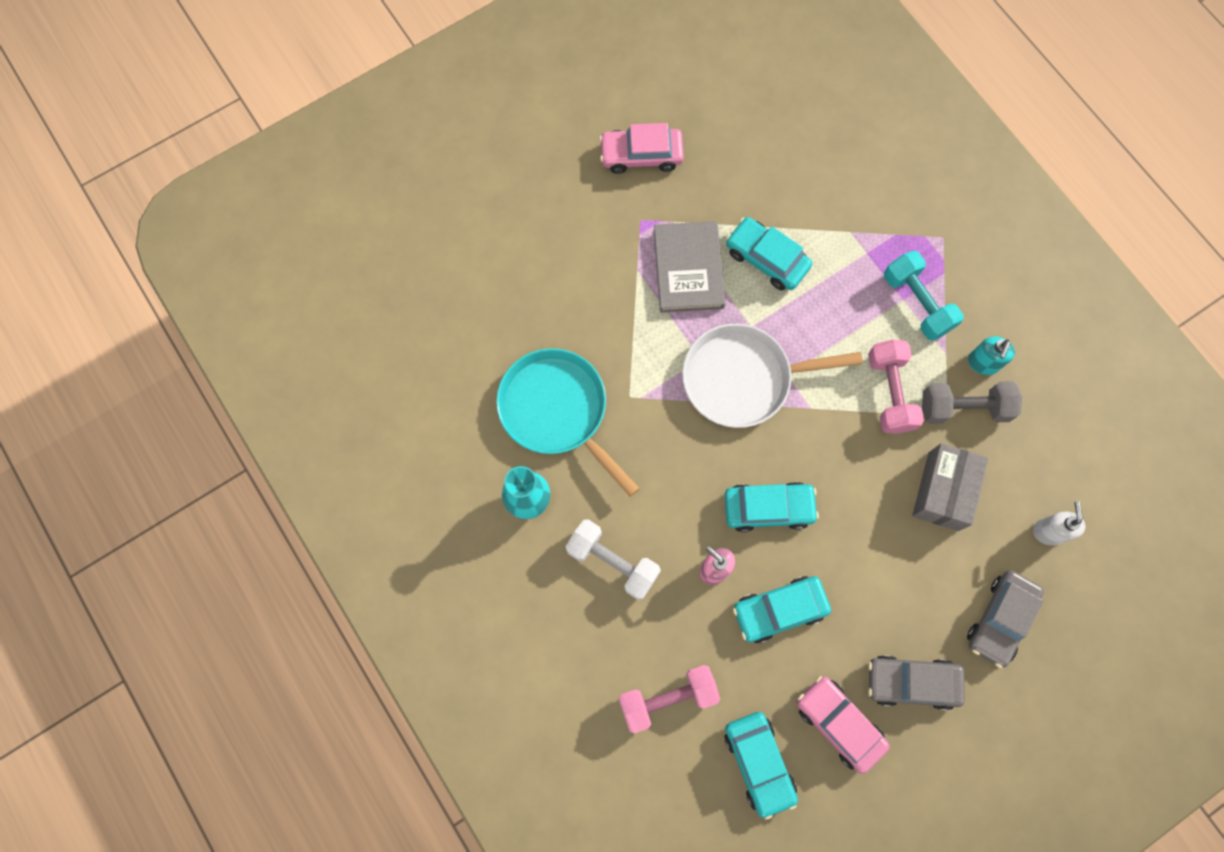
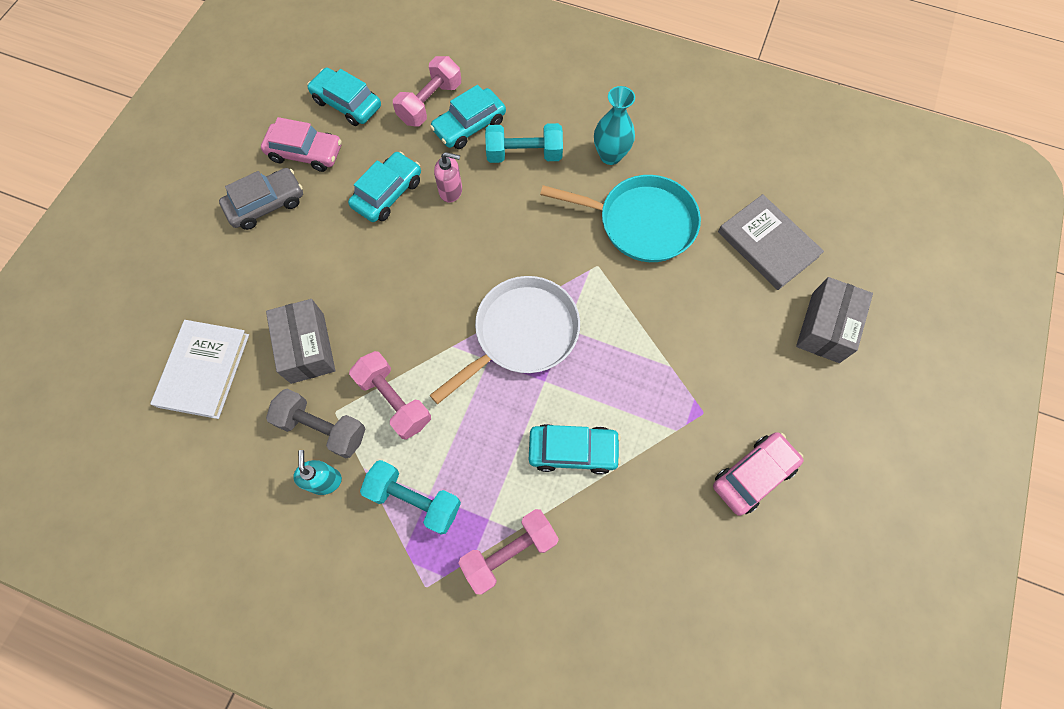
camera: 145 degrees right, 5 degrees down
white dumbbell [566,519,661,600] -> turquoise dumbbell [485,123,563,163]
grey book [654,221,726,313] -> grey book moved to [718,194,824,290]
turquoise car [725,482,819,532] -> turquoise car moved to [430,85,506,149]
grey dumbbell [922,381,1022,424] -> grey dumbbell turned 60 degrees clockwise [266,389,365,458]
grey car [967,570,1044,668] -> none
white soap dispenser [1033,501,1085,545] -> white book [151,320,249,419]
none -> pink dumbbell [458,509,559,594]
none -> grey box [796,277,873,363]

